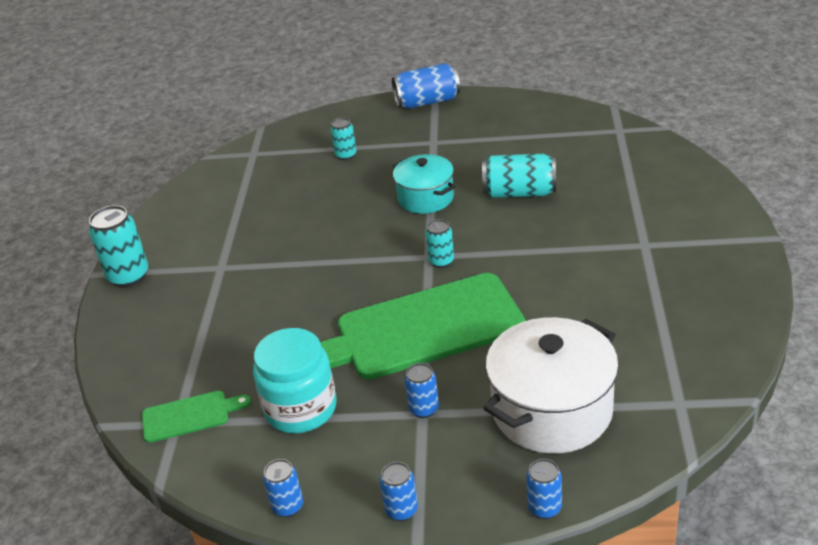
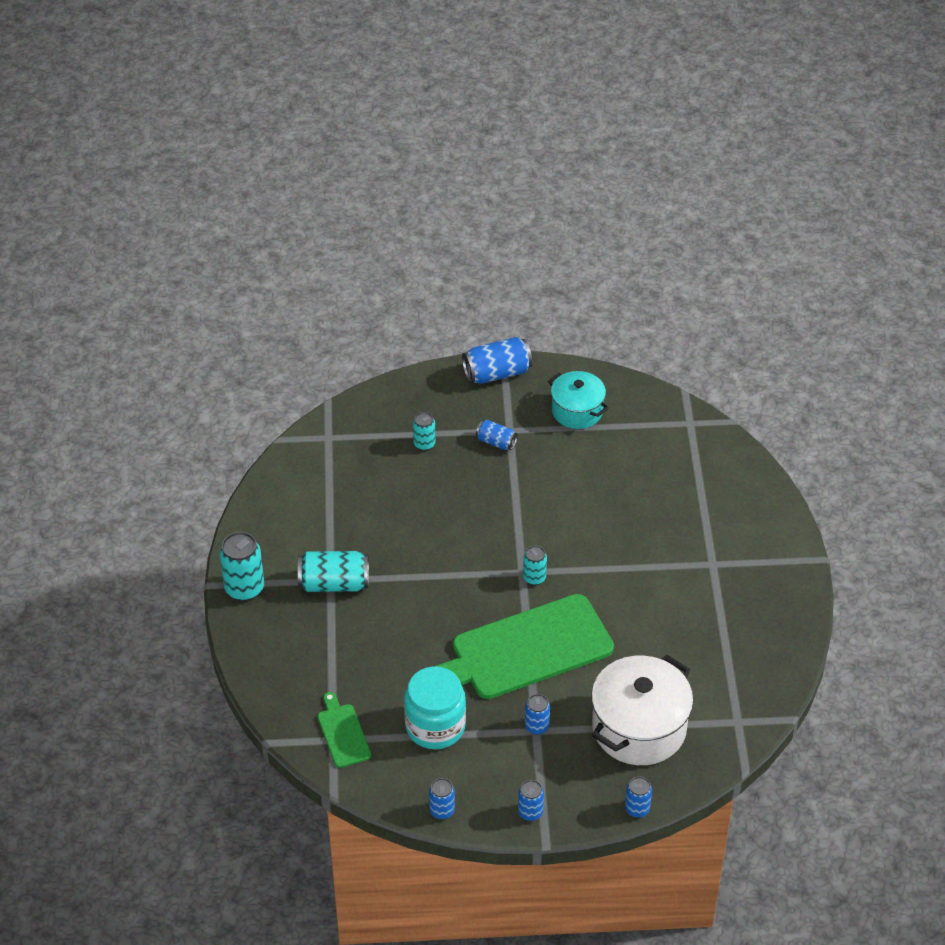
camera: 10 degrees left, 10 degrees up
green cutting board [142,391,251,443] -> green cutting board turned 90 degrees counterclockwise [318,692,371,768]
turquoise pot [393,154,455,214] -> turquoise pot moved to [548,371,609,429]
turquoise can [482,154,556,198] -> turquoise can moved to [298,551,369,592]
none -> blue can [476,420,518,450]

